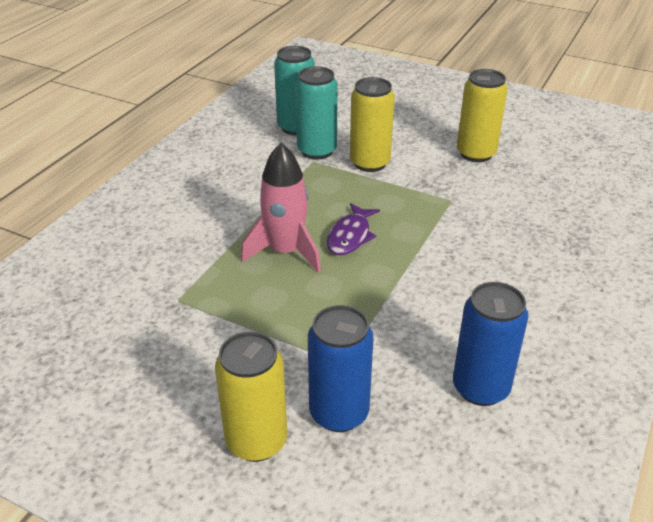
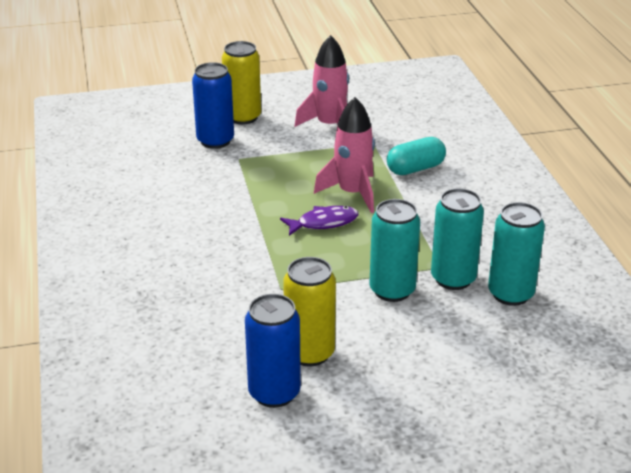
camera: 140 degrees right, 5 degrees down
purple fish [327,203,380,255] -> purple fish turned 90 degrees clockwise [280,206,359,236]
yellow can [350,77,395,172] -> turquoise can [369,199,420,302]
blue can [453,282,528,406] -> blue can moved to [245,294,301,408]
none -> pink rocket [295,35,349,127]
none -> turquoise capsule [387,137,446,175]

